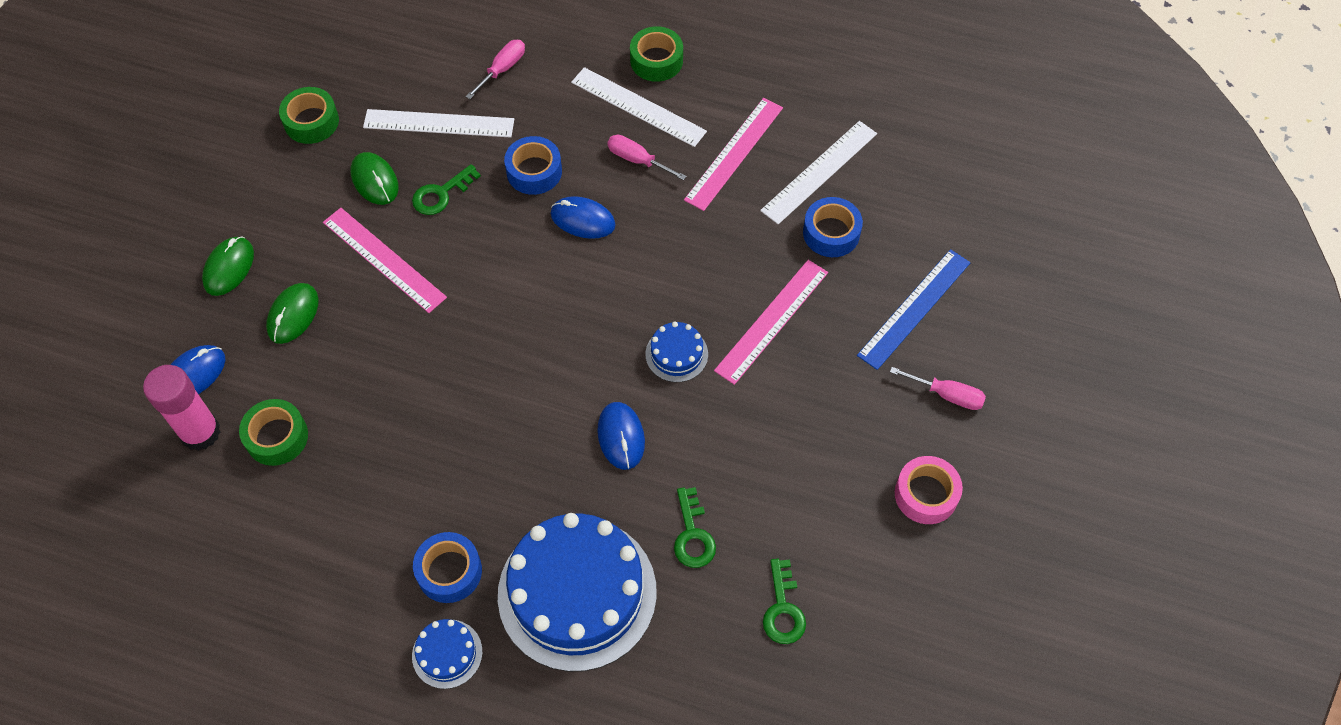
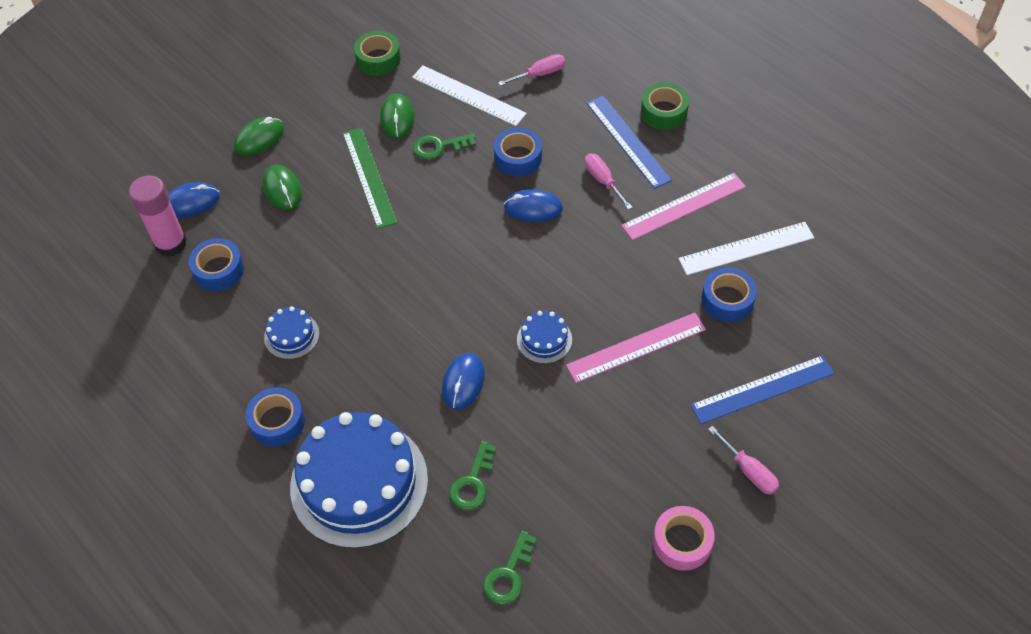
camera: 30 degrees right, 5 degrees down
green tape [239,399,308,466] -> blue tape [189,238,244,291]
green mouse [266,283,319,344] -> green mouse turned 75 degrees counterclockwise [262,165,302,210]
pink ruler [323,208,447,313] -> green ruler [343,127,398,229]
blue cake [412,619,483,689] -> blue cake moved to [264,306,319,359]
blue mouse [550,196,616,239] -> blue mouse turned 45 degrees counterclockwise [504,189,563,222]
white ruler [571,67,707,147] -> blue ruler [587,96,672,189]

